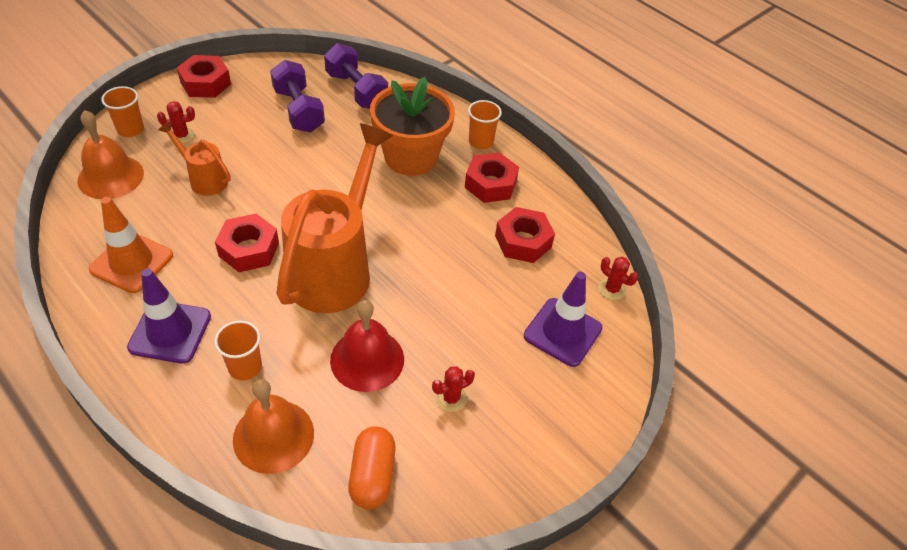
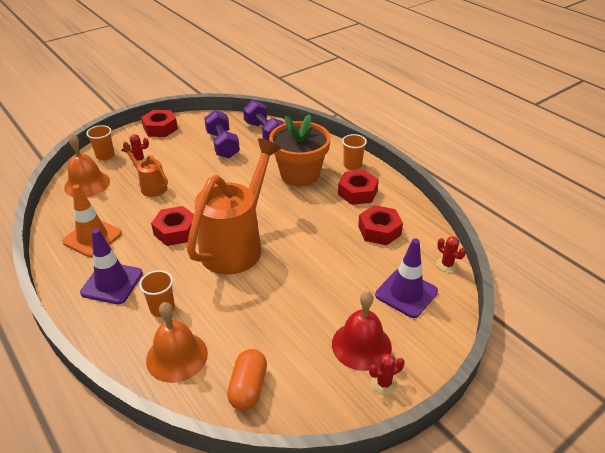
camera: 10 degrees right, 10 degrees down
red bell [330,300,404,392] -> red bell moved to [332,291,392,371]
red cactus [432,366,475,412] -> red cactus moved to [369,354,405,395]

